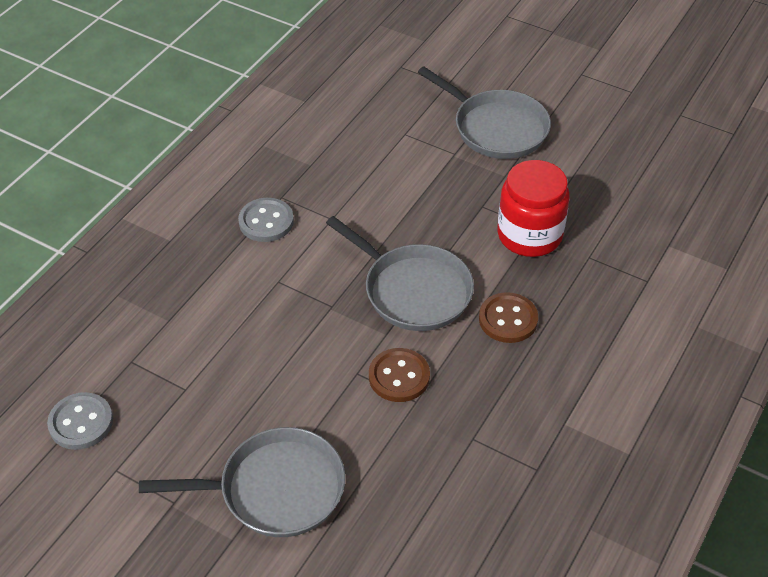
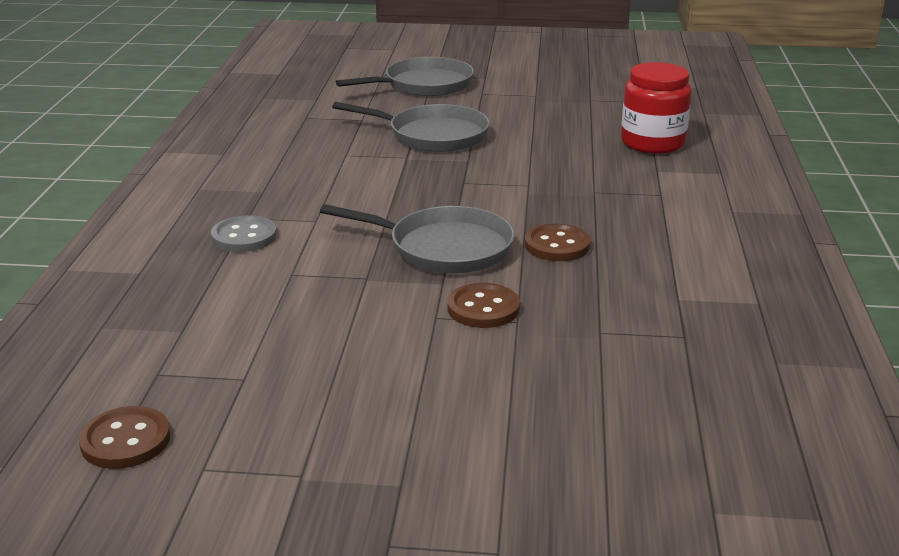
camera: 25 degrees left, 20 degrees down
grey button [47,392,113,450] -> brown button [79,406,170,469]
grey pan [139,427,345,537] -> grey pan moved to [336,57,474,96]
red jar [497,160,570,257] -> red jar moved to [621,62,692,154]

